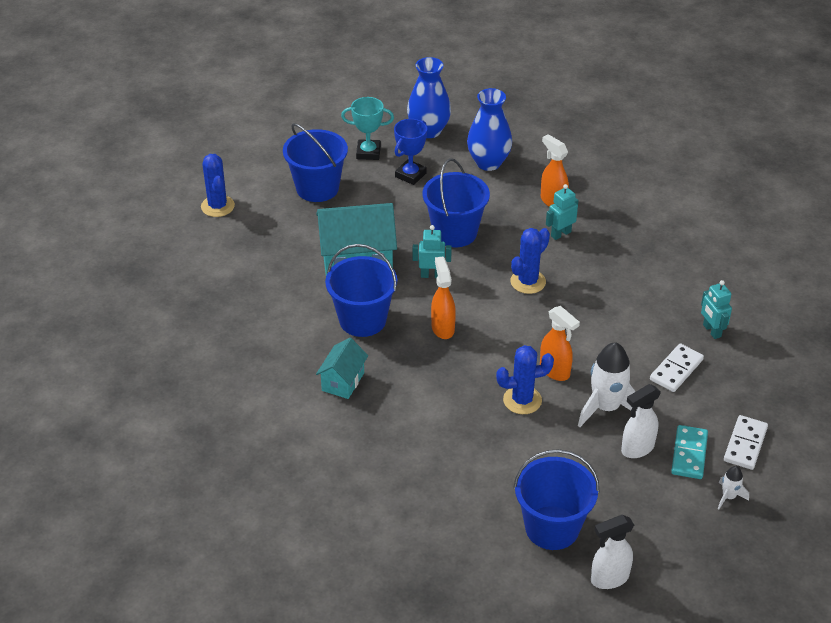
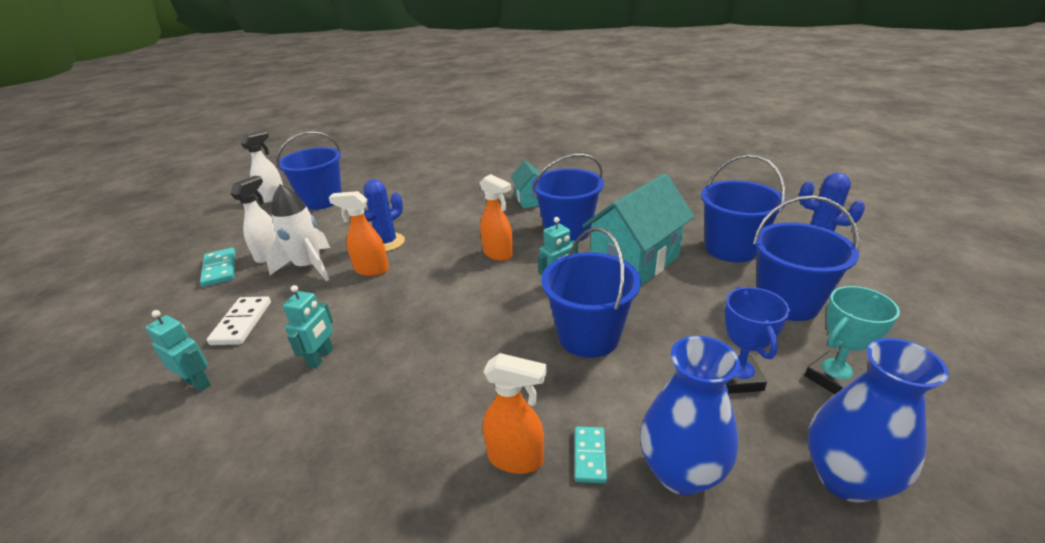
camera: 145 degrees right, 10 degrees down
blue cactus [510,228,550,294] -> none
turquoise robot [546,184,579,240] -> turquoise robot moved to [283,285,333,368]
white rocket [718,466,749,509] -> none
white domino [724,415,768,470] -> none
none -> turquoise domino [575,427,607,483]
none -> blue bucket [701,155,786,262]

